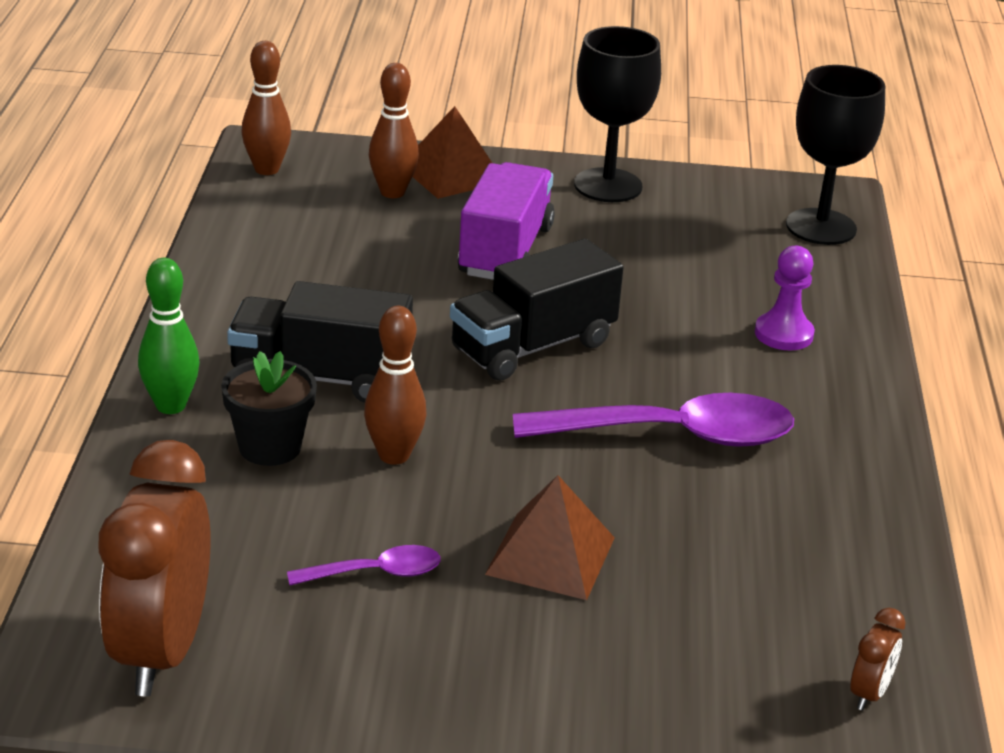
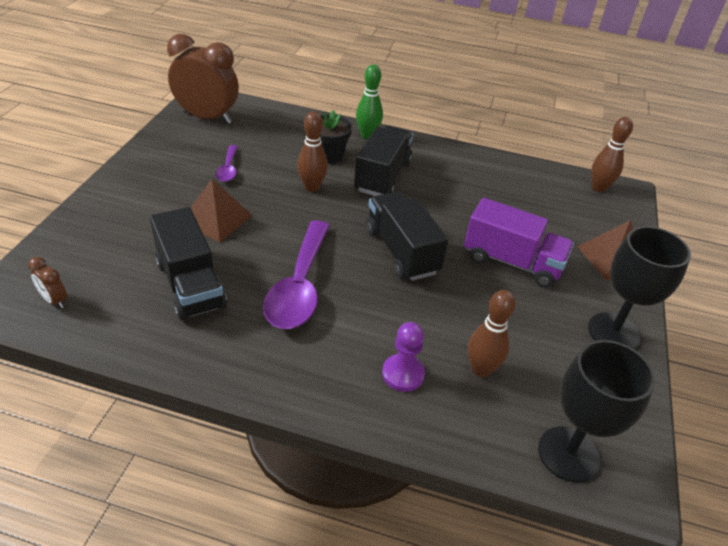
camera: 100 degrees right, 10 degrees up
brown bowling pin [369,63,419,198] -> brown bowling pin moved to [468,290,516,377]
none -> black truck [150,207,227,320]

